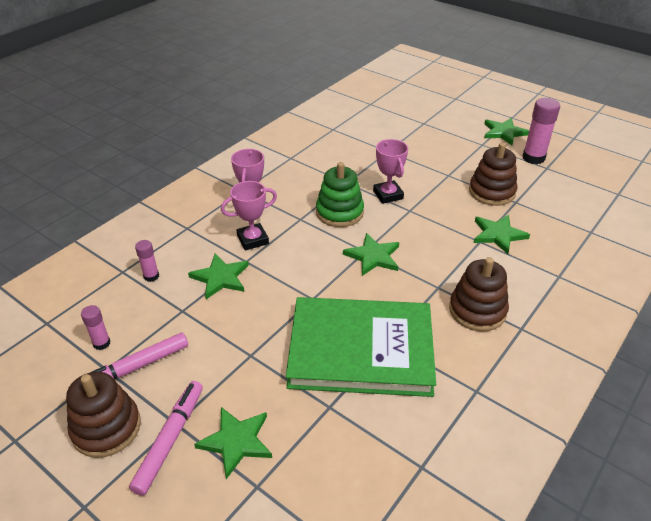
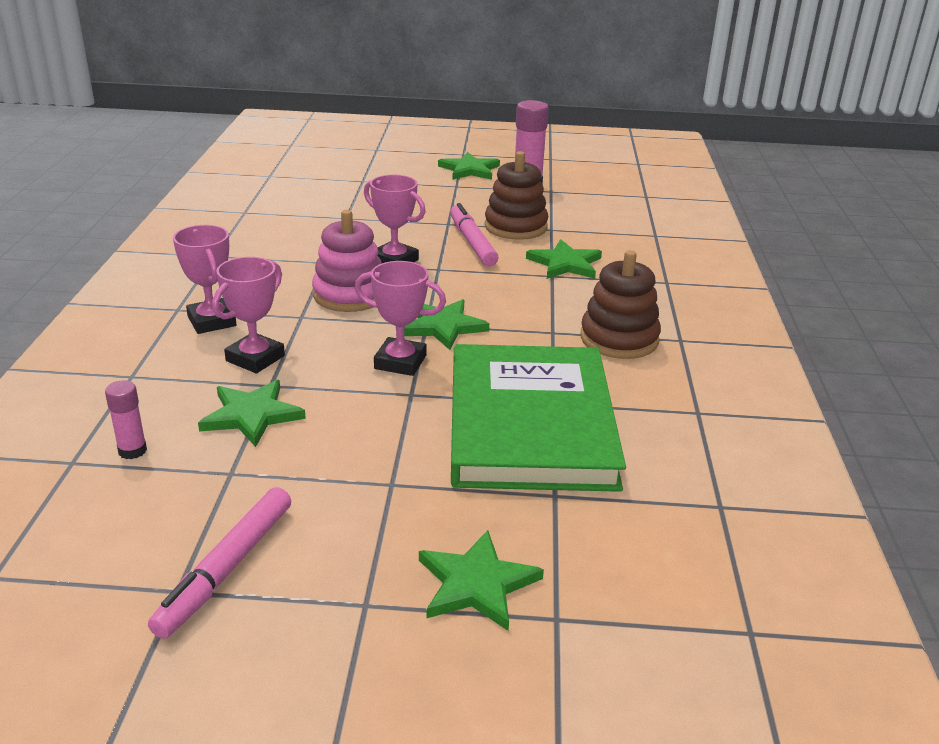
camera: 35 degrees left, 10 degrees down
brown stacking toy [66,372,141,458] -> none
pink glue stick [81,305,111,350] -> none
pink marker [129,381,203,496] -> pink marker moved to [450,203,499,266]
green book [286,297,436,397] -> green book turned 60 degrees counterclockwise [451,344,626,492]
green stacking toy [316,162,364,227] -> pink stacking toy [312,210,382,312]
none -> pink trophy [355,261,446,376]

